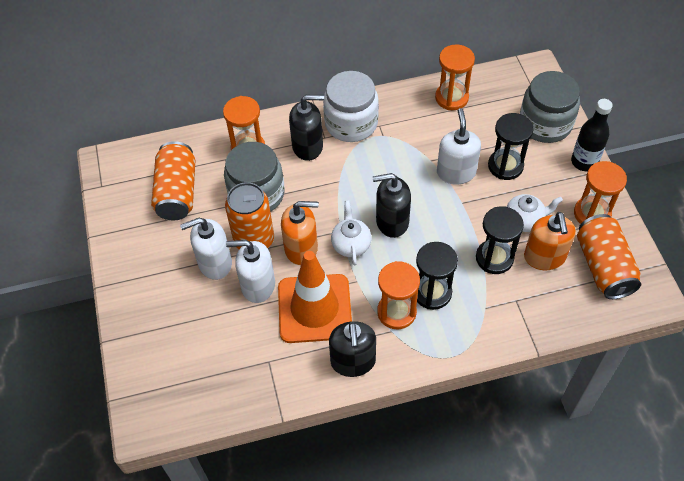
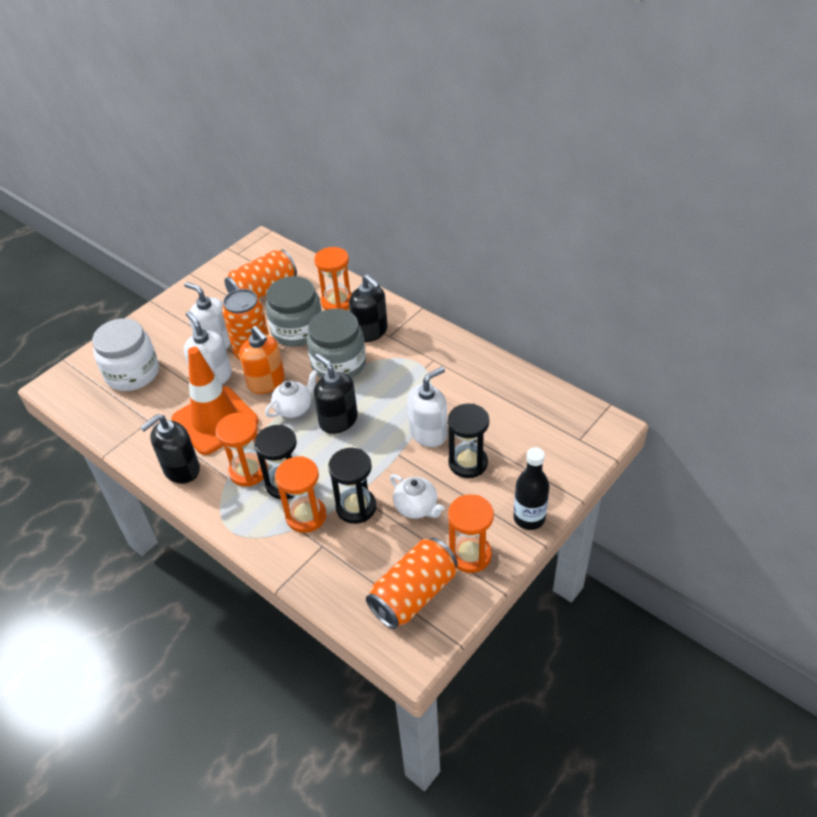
camera: 55 degrees right, 10 degrees down
white jar [323,71,379,142] -> white jar moved to [92,318,159,391]
orange hourglass [435,45,475,110] -> orange hourglass moved to [275,456,327,533]
grey jar [520,71,580,143] -> grey jar moved to [307,309,366,378]
orange soap dispenser [524,212,576,270] -> none

